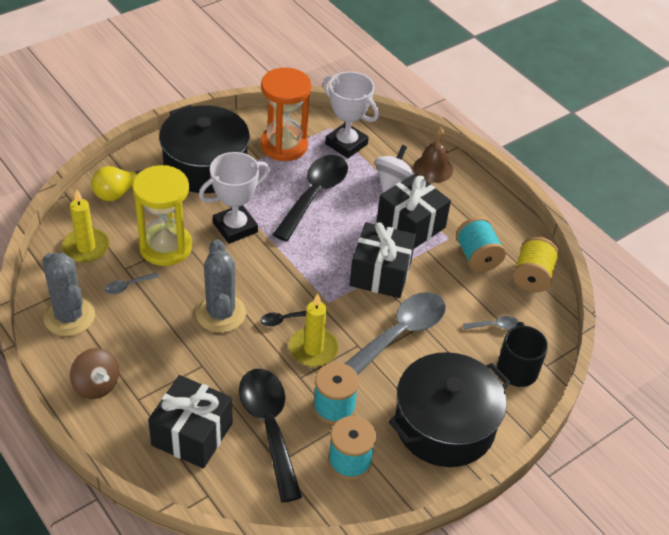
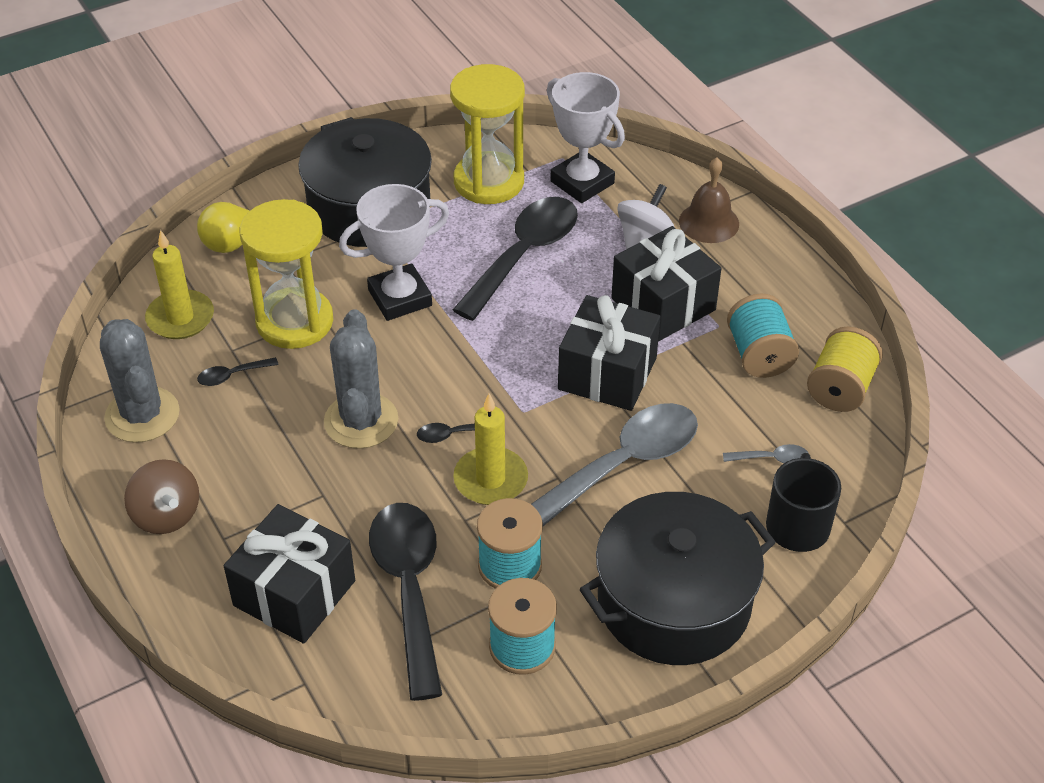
camera: 10 degrees right, 0 degrees up
grey spoon [105,272,159,294] -> black spoon [197,357,279,386]
orange hourglass [260,68,311,161] -> yellow hourglass [450,64,525,204]

